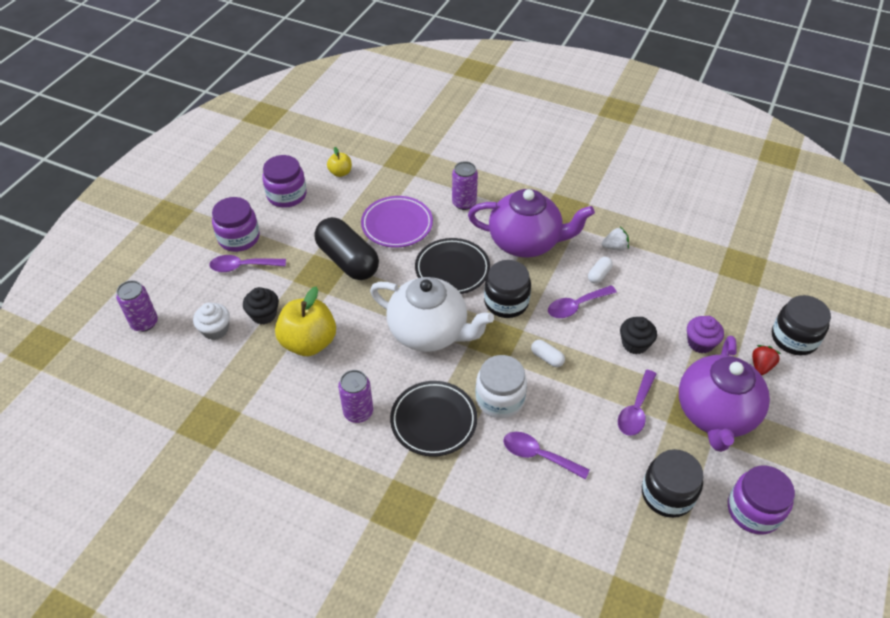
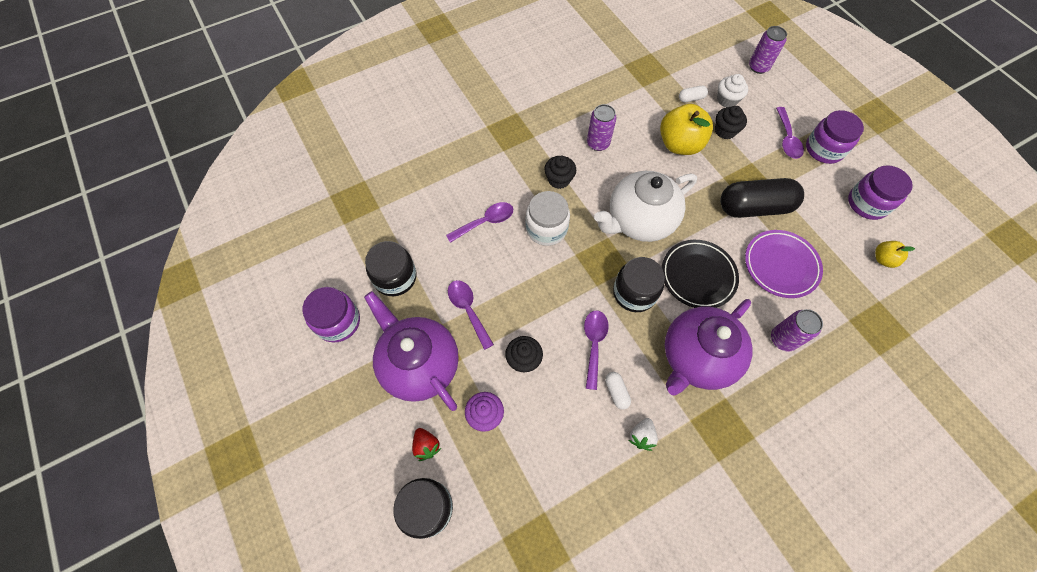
camera: 125 degrees right, 15 degrees up
purple spoon [209,255,286,272] -> purple spoon turned 150 degrees clockwise [776,107,804,159]
black plate [390,381,477,457] -> black cupcake [544,156,576,189]
white capsule [531,340,565,367] -> white capsule moved to [679,86,708,103]

